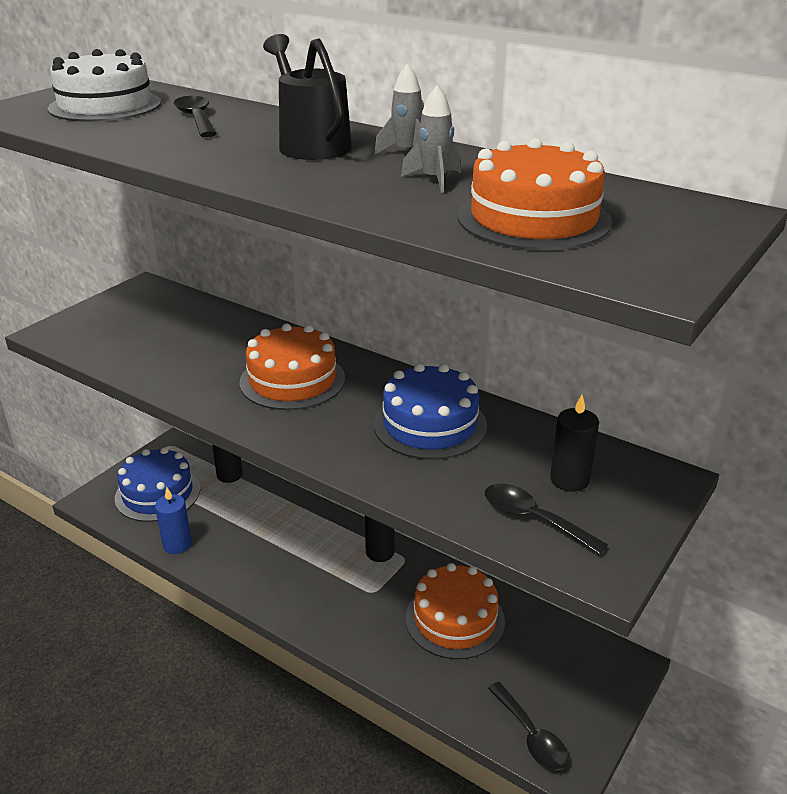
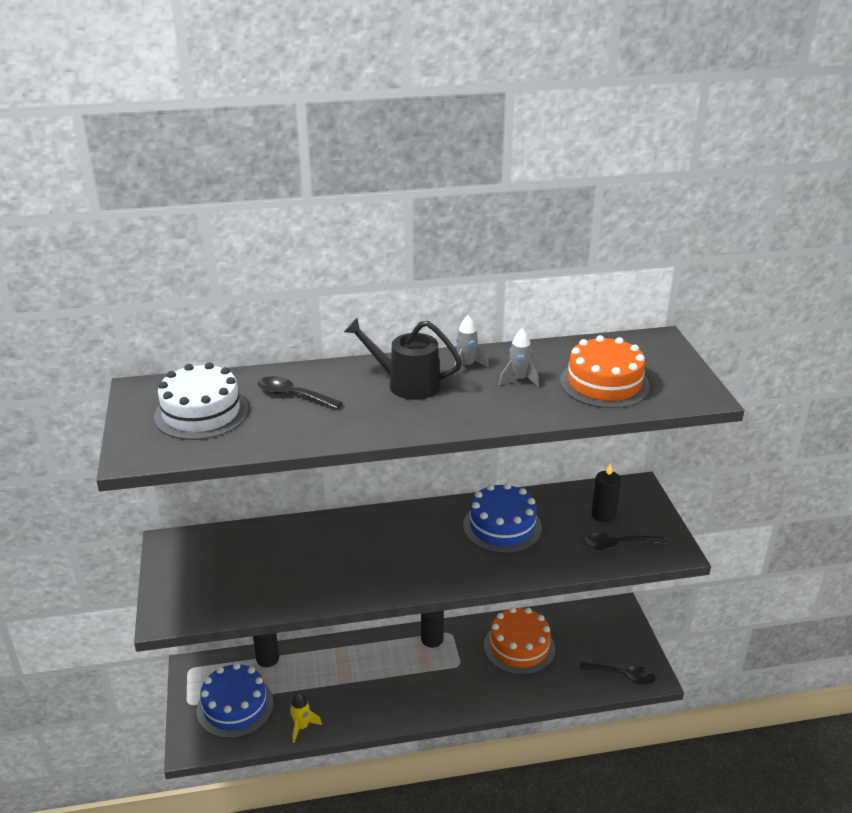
camera: 45 degrees left, 0 degrees up
blue candle [155,487,192,554] -> yellow rocket [290,692,322,743]
orange cake [239,324,345,410] -> none

